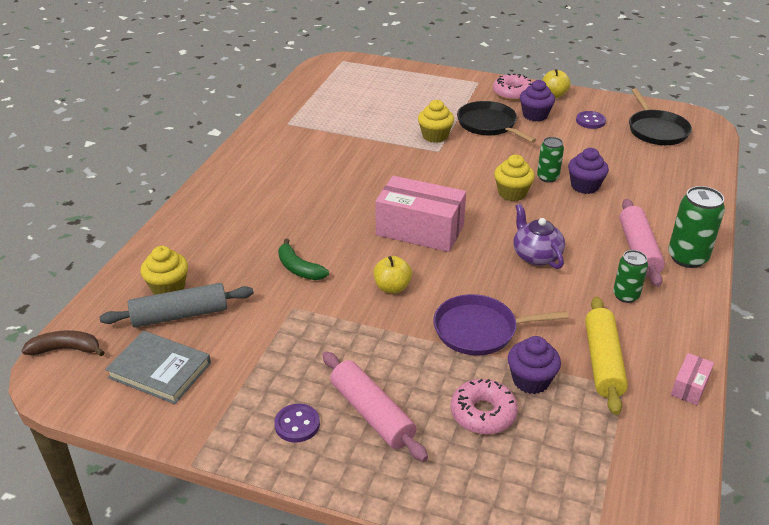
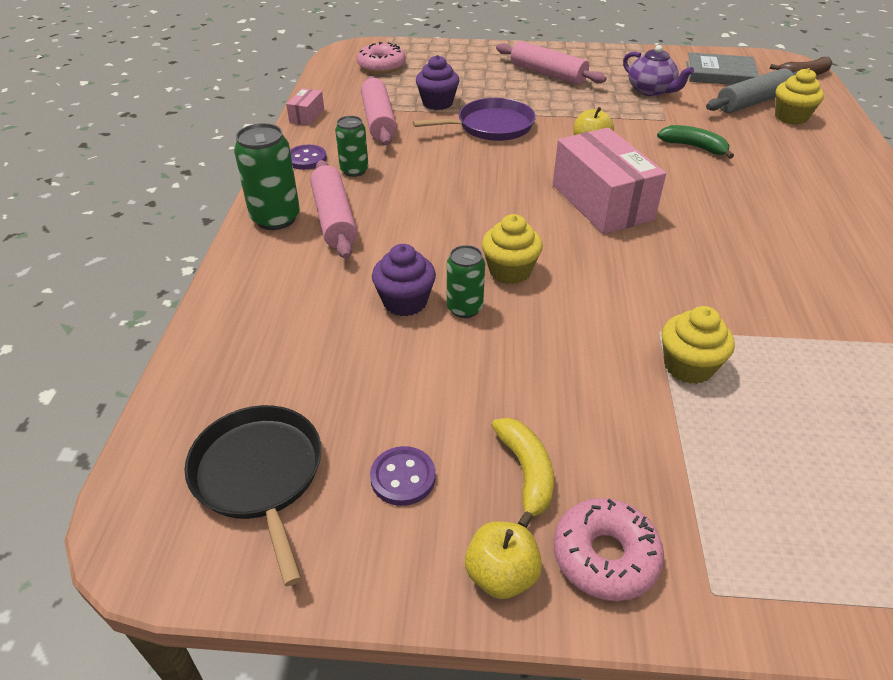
camera: 165 degrees right, 5 degrees up
purple button [274,404,320,443] -> purple button moved to [290,145,327,170]
pink box [375,176,466,252] -> pink box turned 60 degrees clockwise [553,128,666,234]
pink donut [451,379,518,435] -> pink donut moved to [357,42,406,74]
black pan [457,101,536,143] -> none
purple teapot [513,204,565,269] -> purple teapot moved to [623,45,694,96]
purple cupcake [520,80,555,122] -> yellow banana [492,418,554,528]
yellow rolling pin [585,296,628,415] -> pink rolling pin [361,76,397,145]

